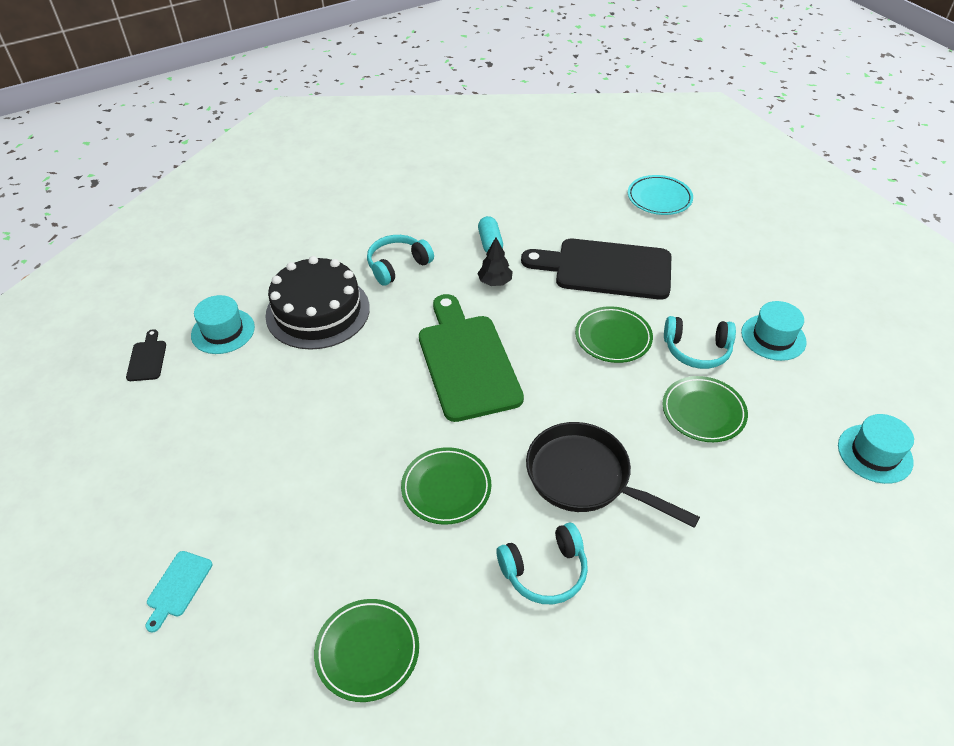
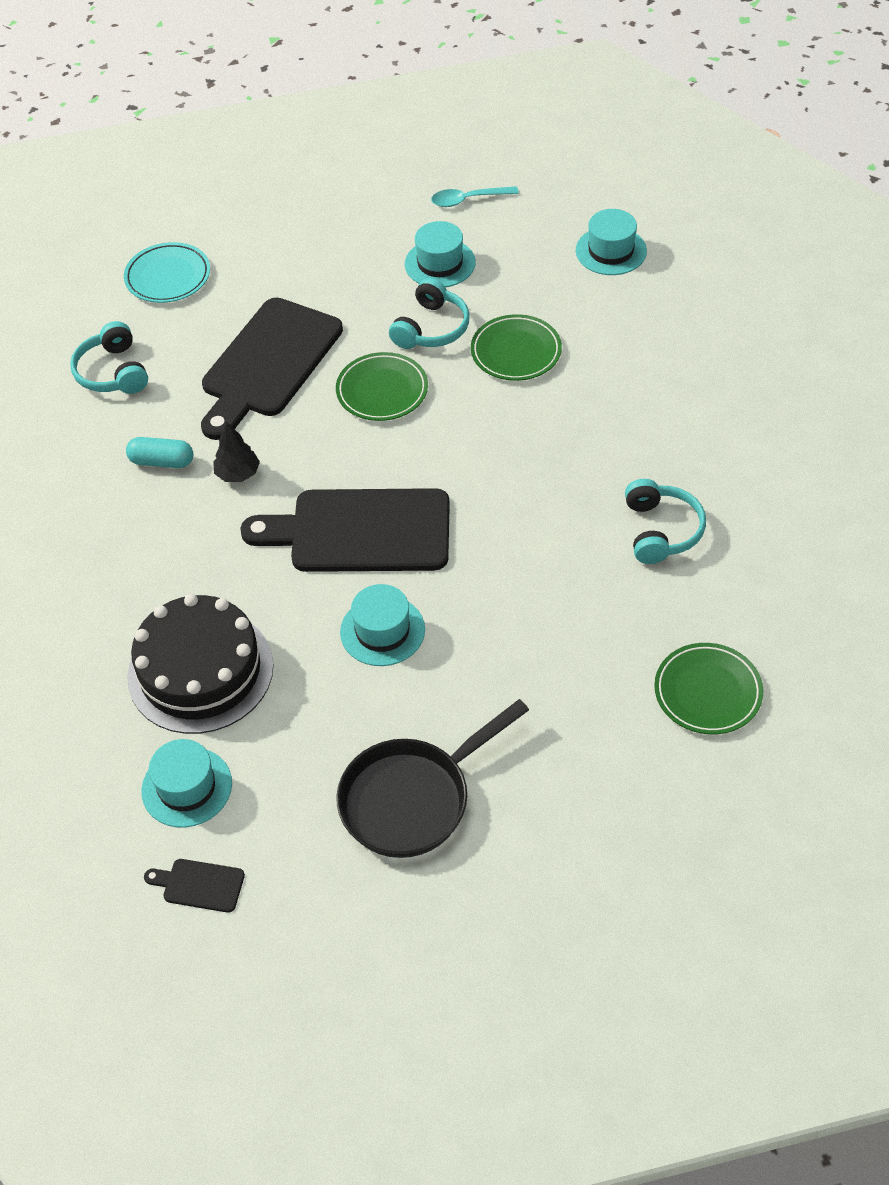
camera: 70 degrees left, 5 degrees up
turquoise cutting board [146,551,212,633] -> none
turquoise headphones [367,235,434,286] -> turquoise headphones moved to [70,321,148,394]
green plate [401,447,491,525] -> none
green cutting board [419,294,524,422] -> black cutting board [240,488,450,572]
black pan [526,422,700,528] -> black pan moved to [337,699,529,858]
none -> turquoise hat [340,584,425,666]
none -> turquoise spoon [431,186,519,207]

